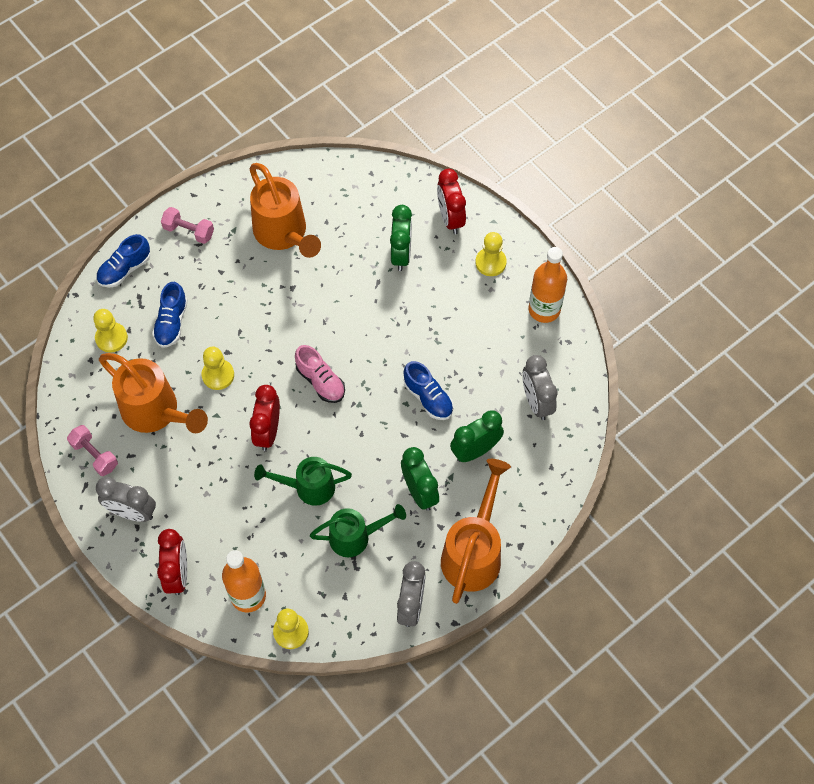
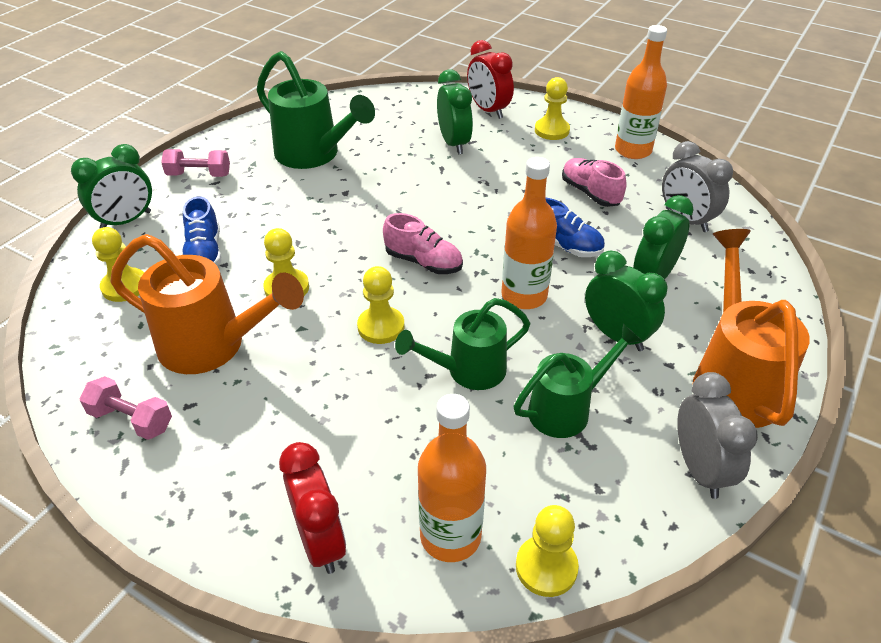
camera: 20 degrees left, 20 degrees down
blue shoe [96,234,150,288] -> green clock [71,144,152,229]
grey clock [96,477,156,522] -> none
red clock [249,385,280,451] -> yellow pawn [357,266,404,344]
orange watering can [250,163,321,258] -> green watering can [257,51,375,169]
none -> orange bottle [501,157,557,309]
none -> pink shoe [562,158,626,207]

